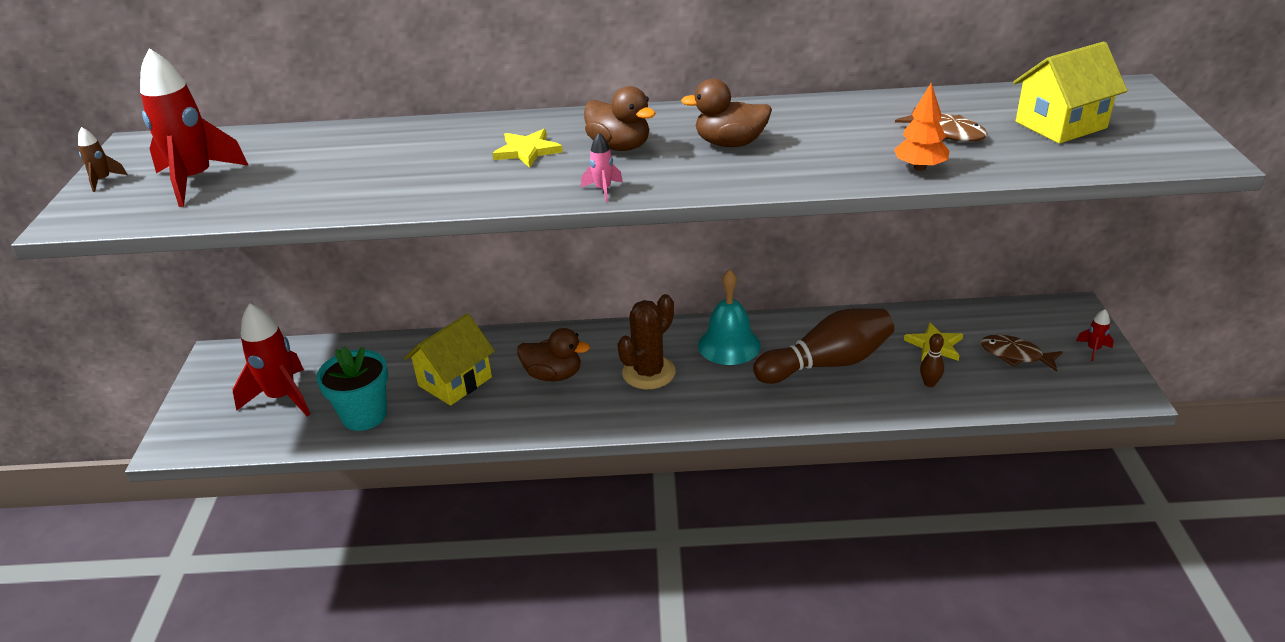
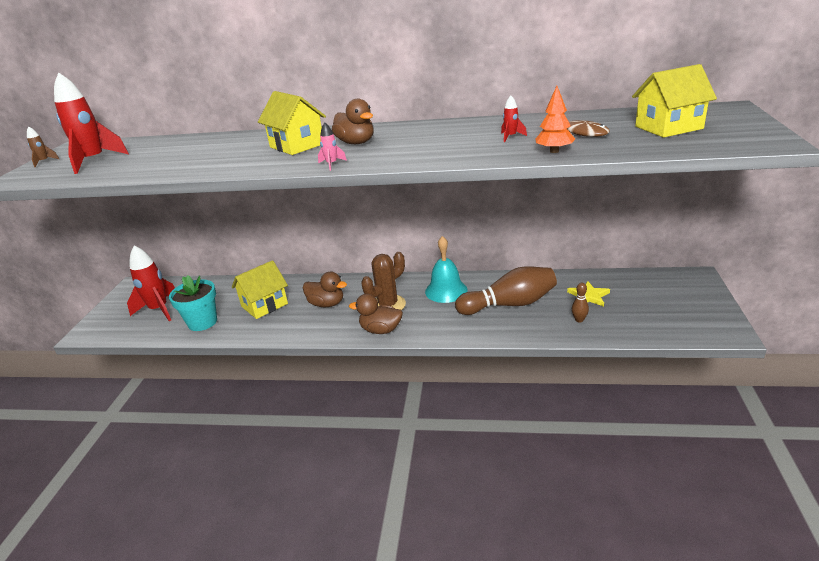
camera: 10 degrees right, 5 degrees down
yellow star [492,129,563,168] -> yellow house [258,91,326,155]
brown duck [681,79,772,147] -> brown duck moved to [349,294,403,334]
brown fish [981,335,1063,372] -> none
red rocket [1076,309,1114,361] -> red rocket moved to [501,95,527,142]

